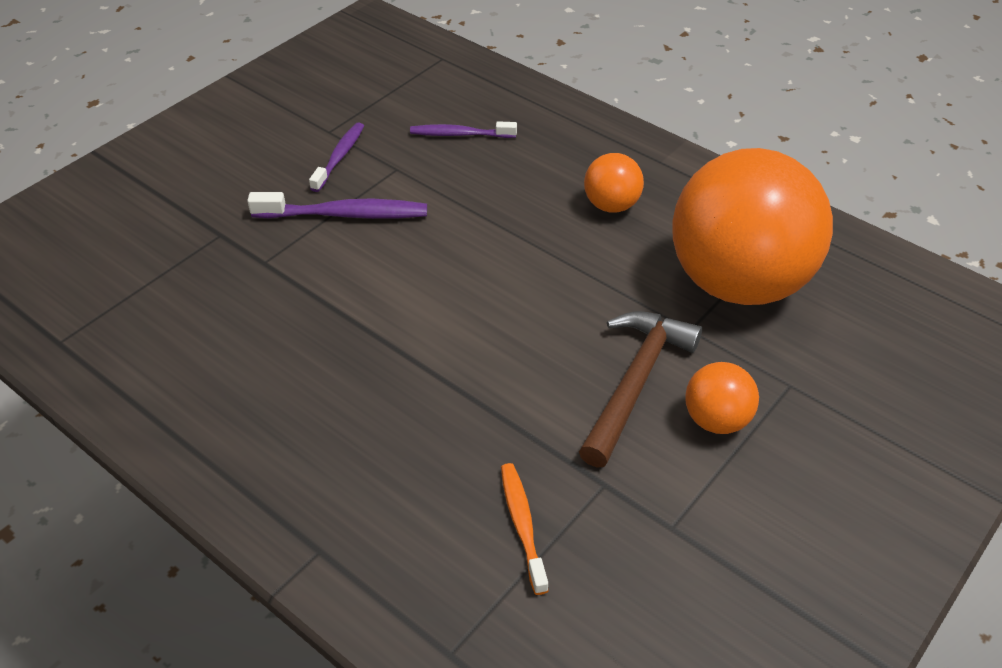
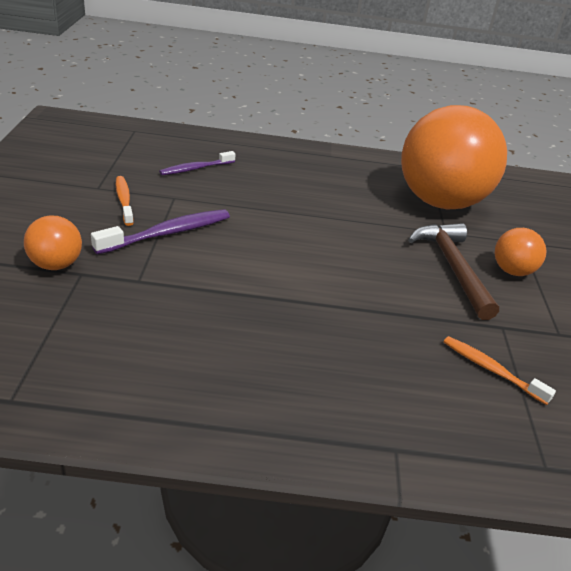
camera: 40 degrees left, 10 degrees down
purple toothbrush [309,122,364,192] -> orange toothbrush [116,176,134,226]
orange ball [584,153,644,213] -> orange ball moved to [24,215,82,270]

